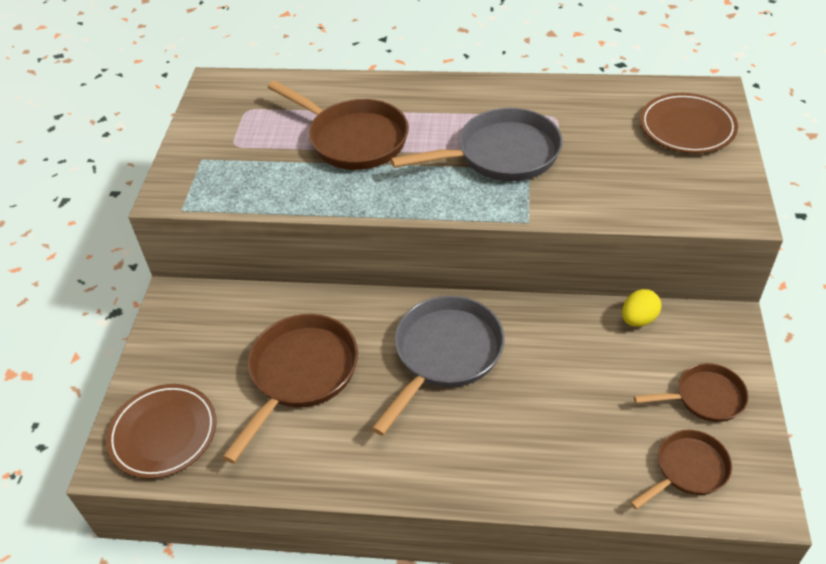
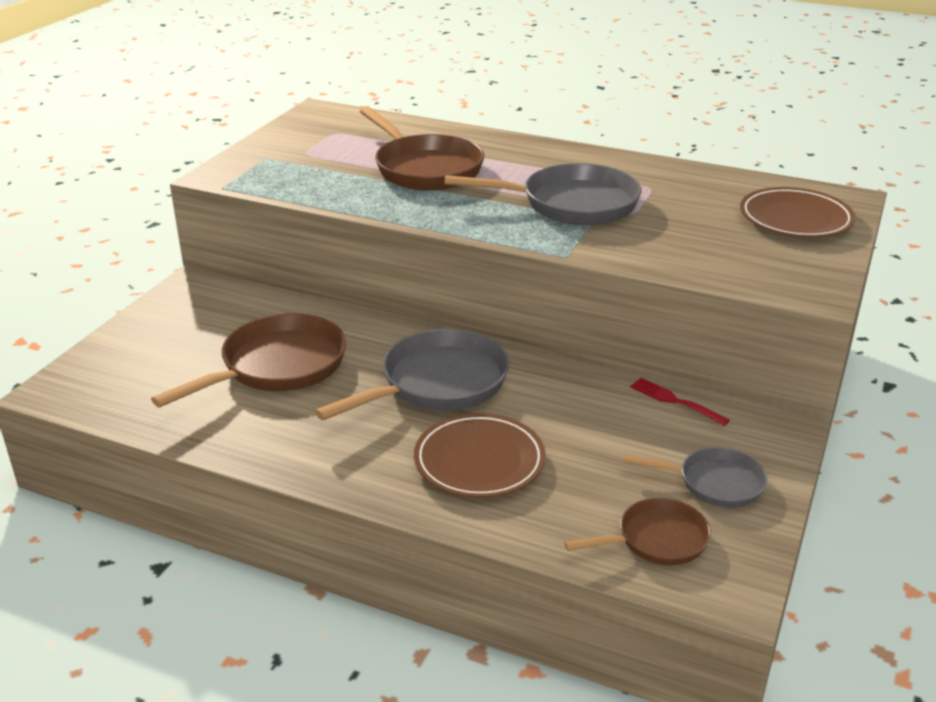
camera: 15 degrees right, 15 degrees down
brown plate [106,384,216,479] -> brown plate moved to [414,413,546,498]
yellow egg [622,289,661,327] -> red fork [630,378,730,426]
brown pan [634,363,749,422] -> grey pan [624,447,767,508]

